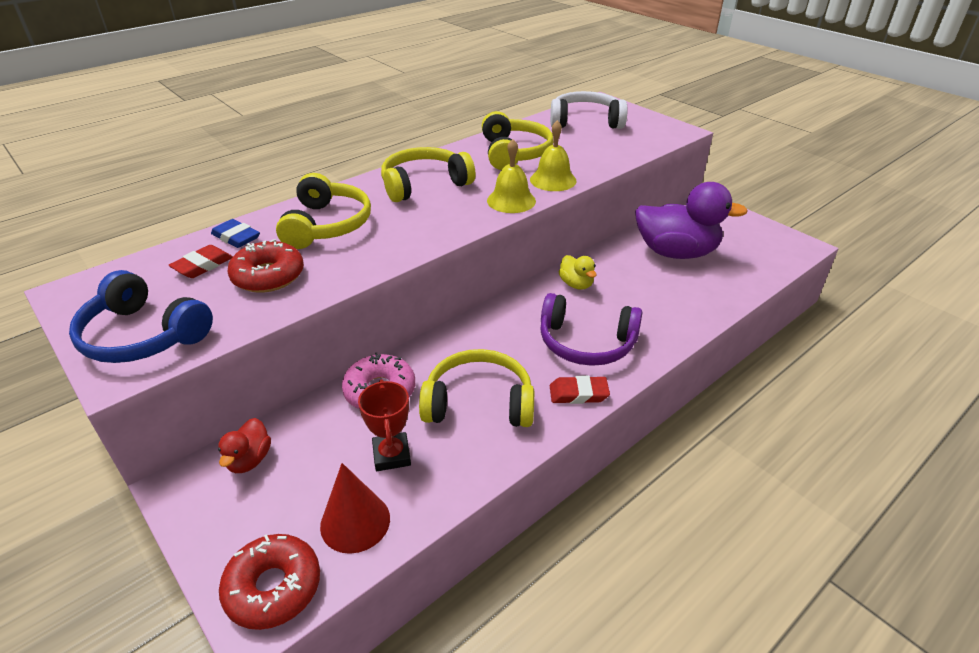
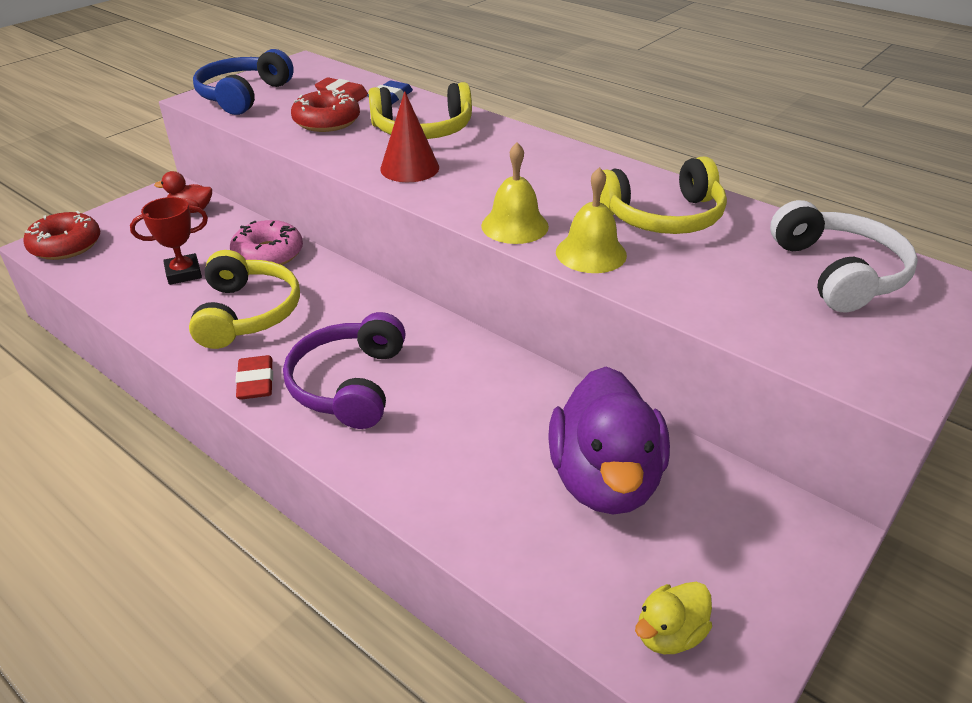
camera: 80 degrees right, 0 degrees up
red cone [320,463,390,554] -> red cone moved to [380,91,439,182]
yellow headphones [381,147,476,202] -> none
yellow duck [559,255,597,290] -> yellow duck moved to [635,582,712,654]

